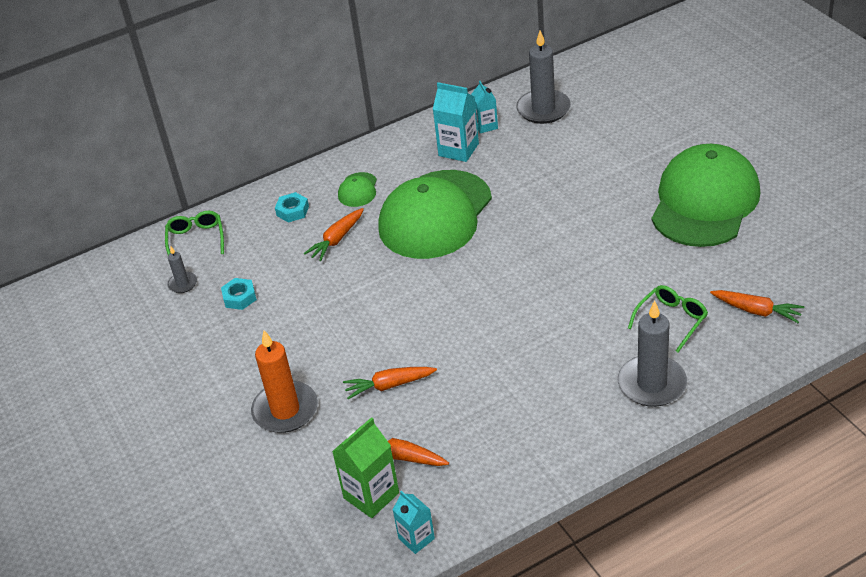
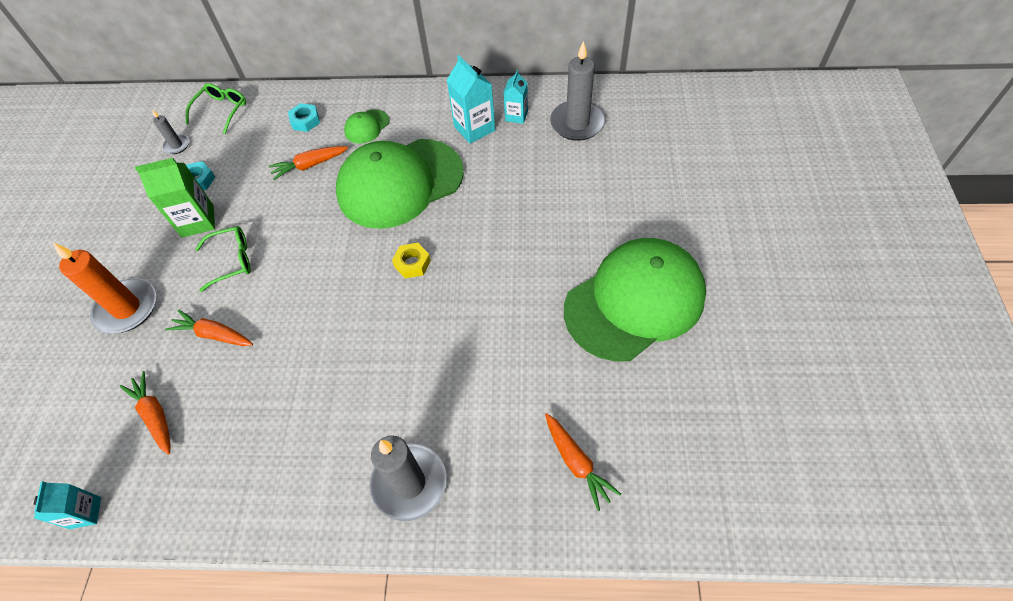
camera: 30 degrees right, 15 degrees up
green carton [332,417,399,518] -> green carton moved to [135,158,215,238]
green glasses [628,285,708,352] -> green glasses moved to [195,226,251,292]
none -> yellow nut [392,243,431,278]

